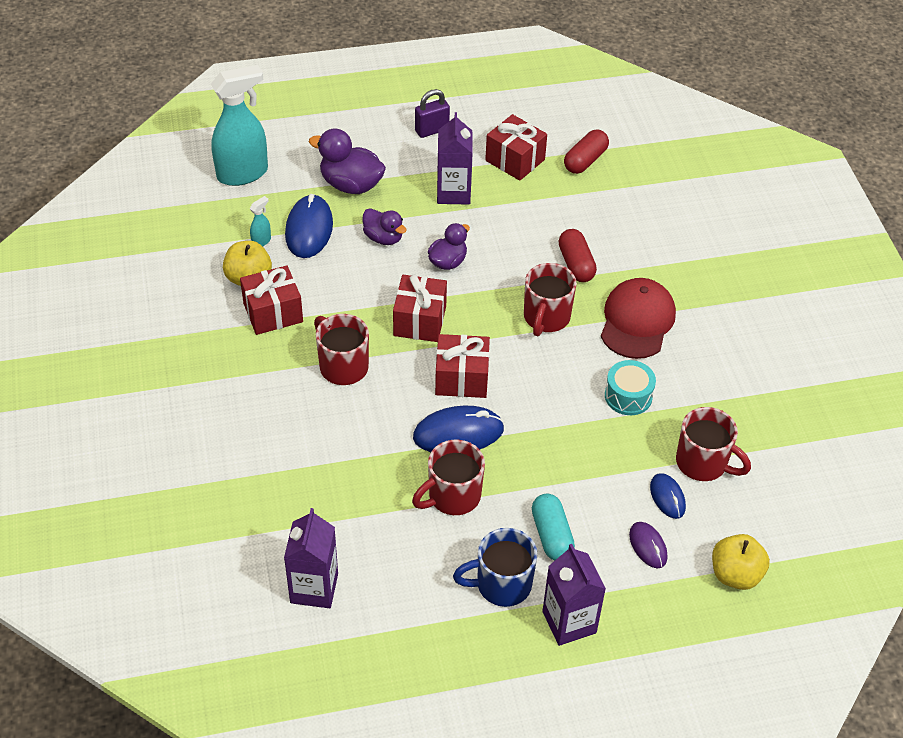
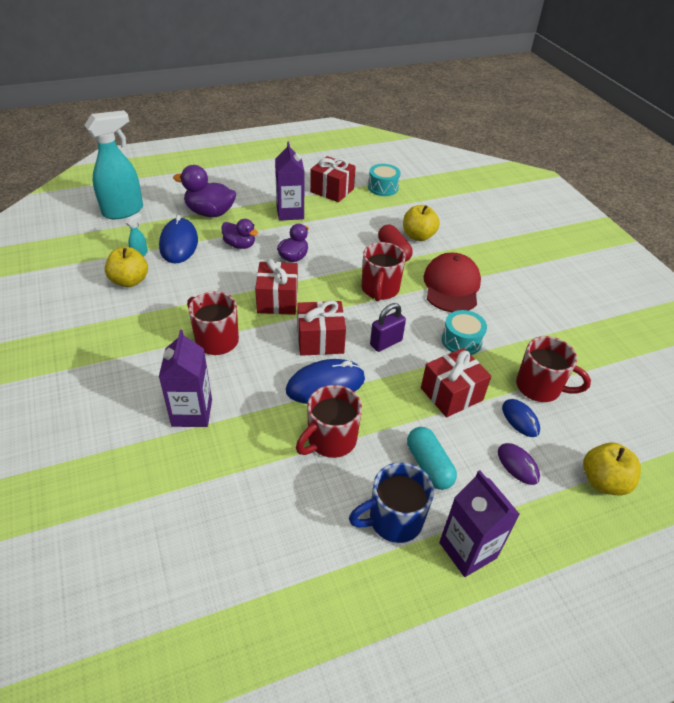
camera: 10 degrees left, 5 degrees down
red gift [240,265,303,335] -> red gift moved to [421,348,491,418]
purple carton [284,508,338,608] -> purple carton moved to [159,330,212,427]
purple padlock [415,89,450,138] -> purple padlock moved to [370,303,406,352]
red capsule [564,130,609,174] -> turquoise drum [368,164,401,196]
none -> yellow apple [403,205,440,241]

